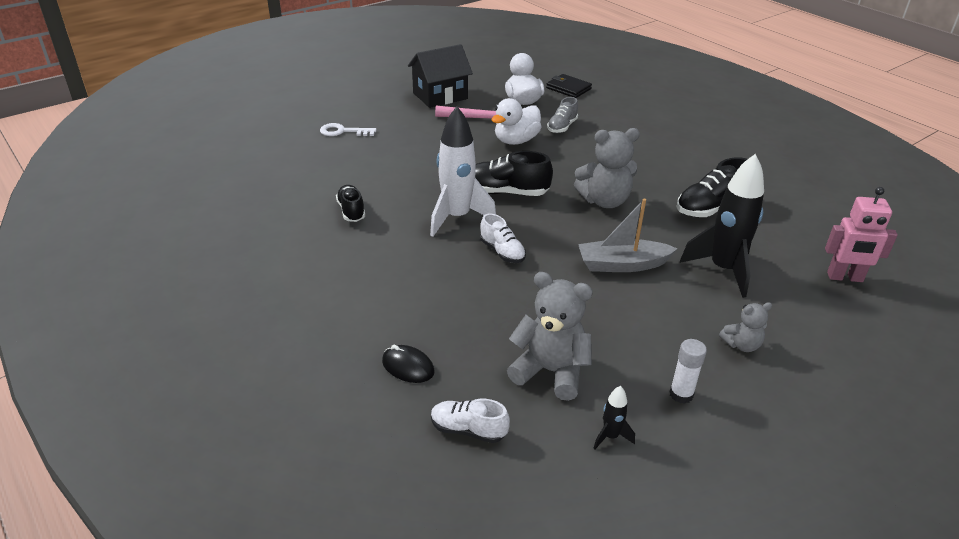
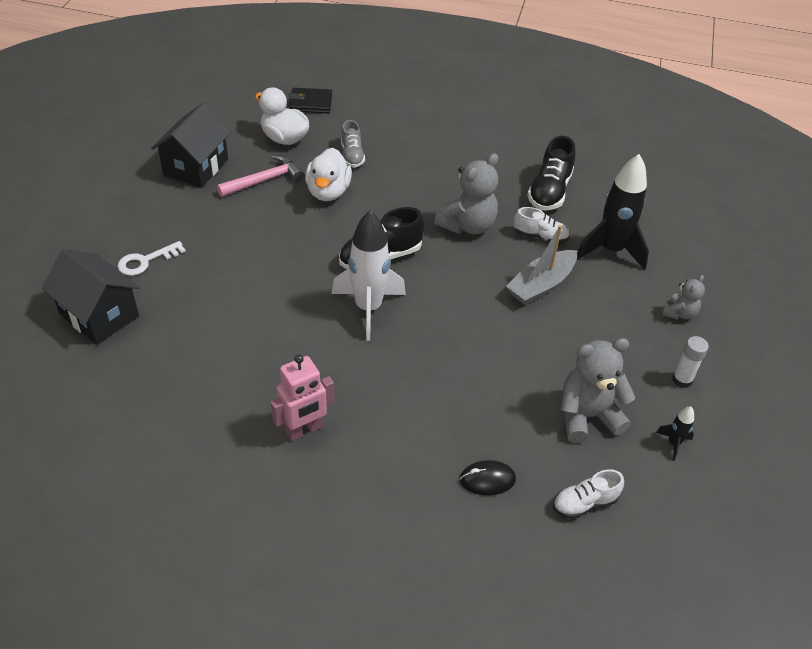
camera: 40 degrees left, 10 degrees up
black shoe [336,185,365,222] -> none
white shoe [480,213,526,263] -> white shoe moved to [514,207,570,243]
pink robot [825,187,898,282] -> pink robot moved to [271,354,334,441]
none -> black house [42,249,140,345]

